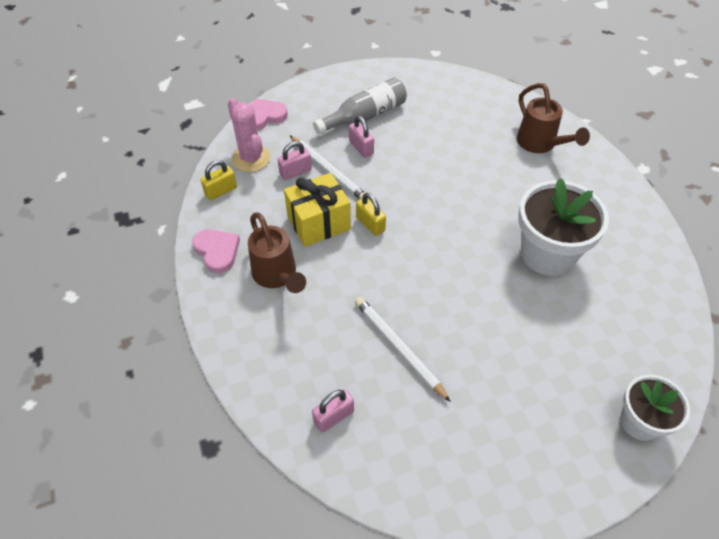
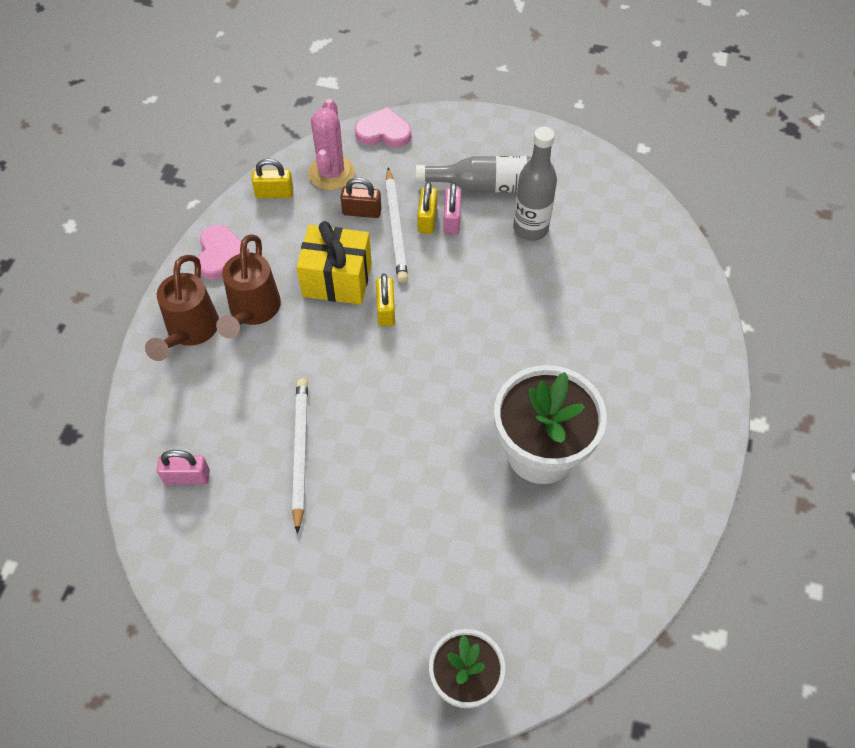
camera: 35 degrees right, 5 degrees up
pink padlock [278,141,312,180] -> brown padlock [340,177,381,218]
brown watering can [517,83,590,153] -> brown watering can moved to [145,255,219,361]
none -> yellow padlock [417,182,437,234]
none -> grey bottle [513,127,557,241]

